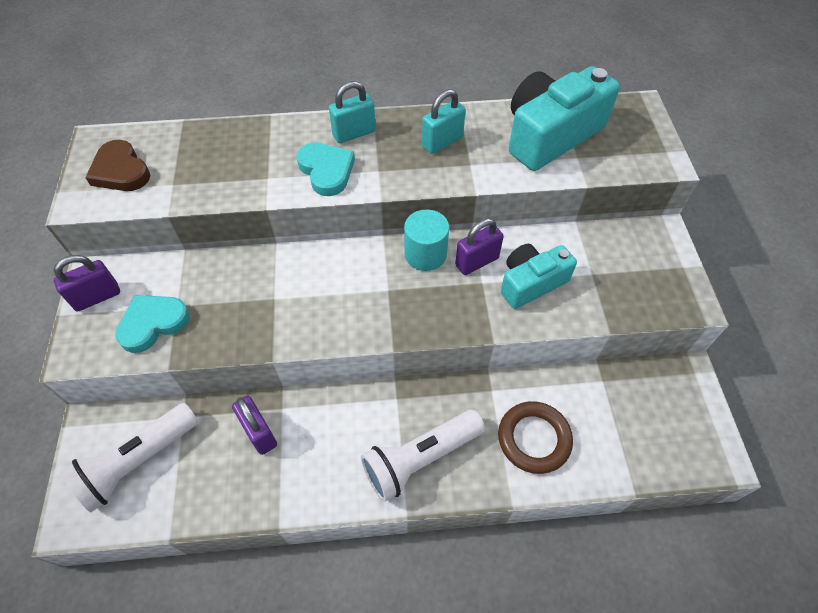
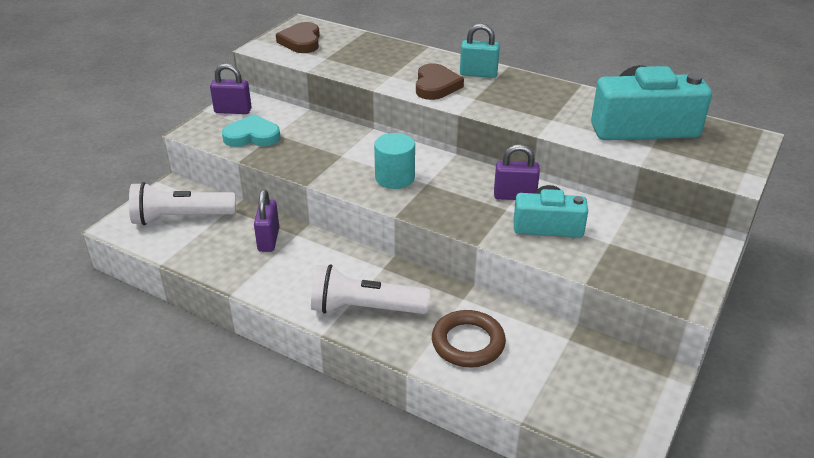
camera: 35 degrees right, 20 degrees down
turquoise heart [296,143,355,196] -> brown heart [416,63,464,100]
turquoise cylinder [404,209,449,271] -> turquoise cylinder moved to [374,133,415,189]
turquoise padlock [422,89,466,154] -> none

